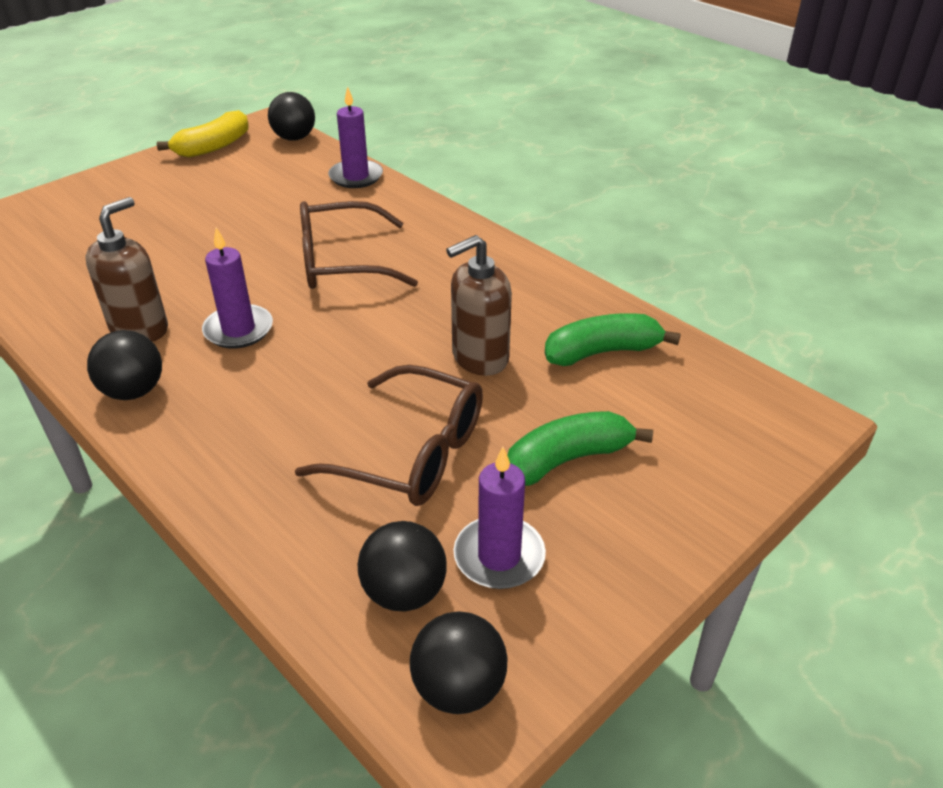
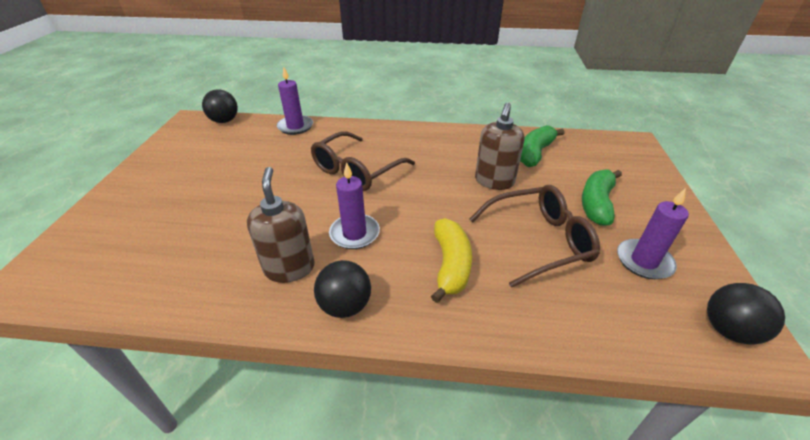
camera: 40 degrees left, 0 degrees up
yellow banana [157,110,248,158] -> yellow banana moved to [431,218,472,303]
black ball [358,521,447,612] -> none

